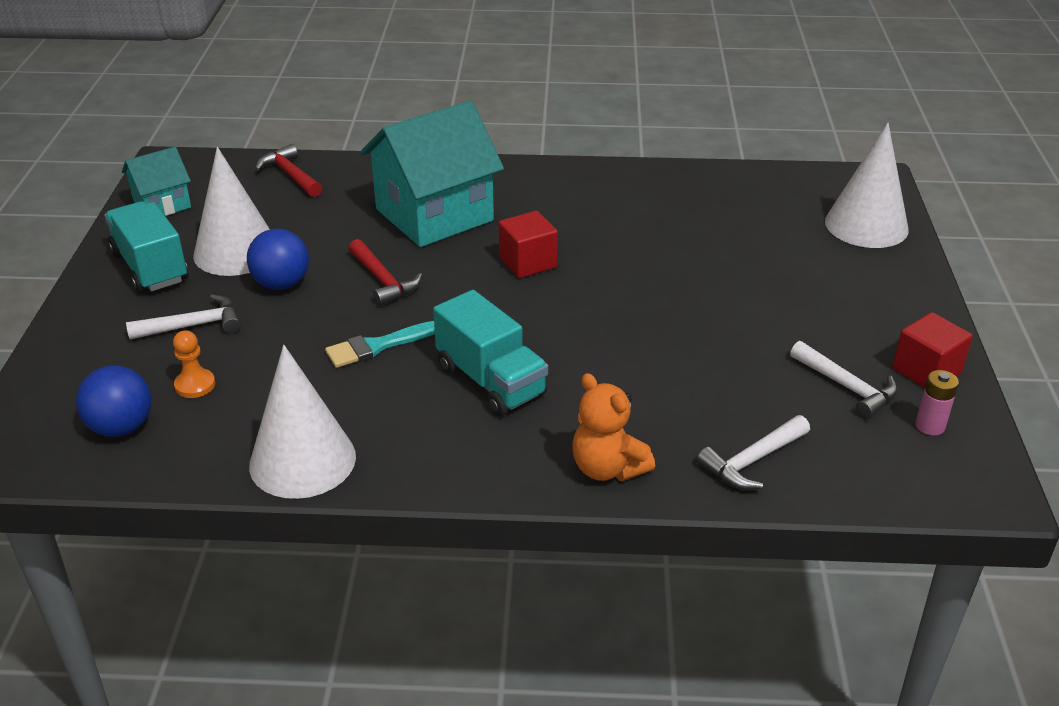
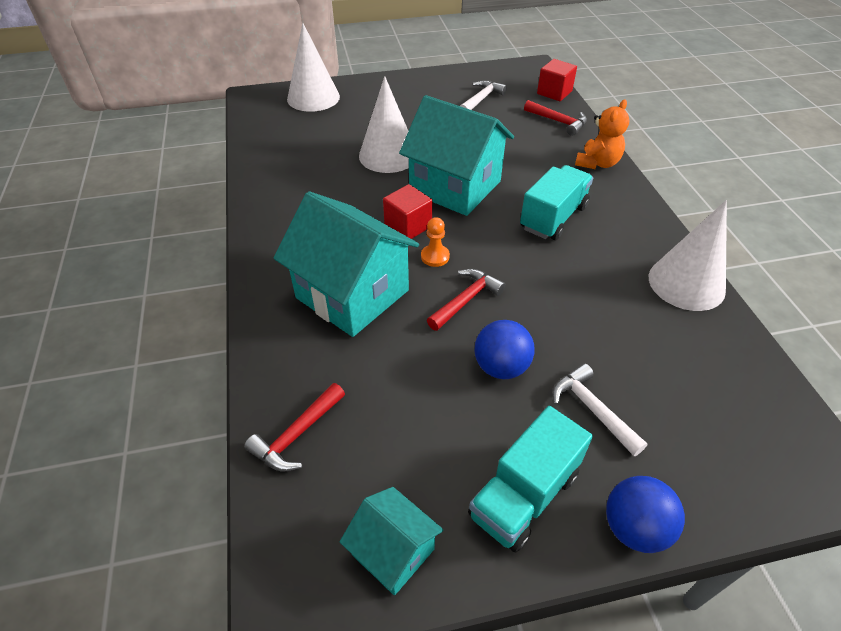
camera: 105 degrees left, 10 degrees up
blue ball [76,366,152,437] -> blue ball moved to [606,476,685,553]
orange pawn [173,330,215,398] -> orange pawn moved to [421,217,450,267]
white cone [193,147,270,276] -> white cone moved to [359,76,409,173]
turquoise brush [325,321,435,368] -> none
white hammer [697,415,810,490] -> red hammer [524,100,587,136]
red cube [893,312,973,388] -> red cube moved to [537,59,577,101]
pink battery [915,370,959,436] -> none
none -> turquoise house [399,95,514,216]

